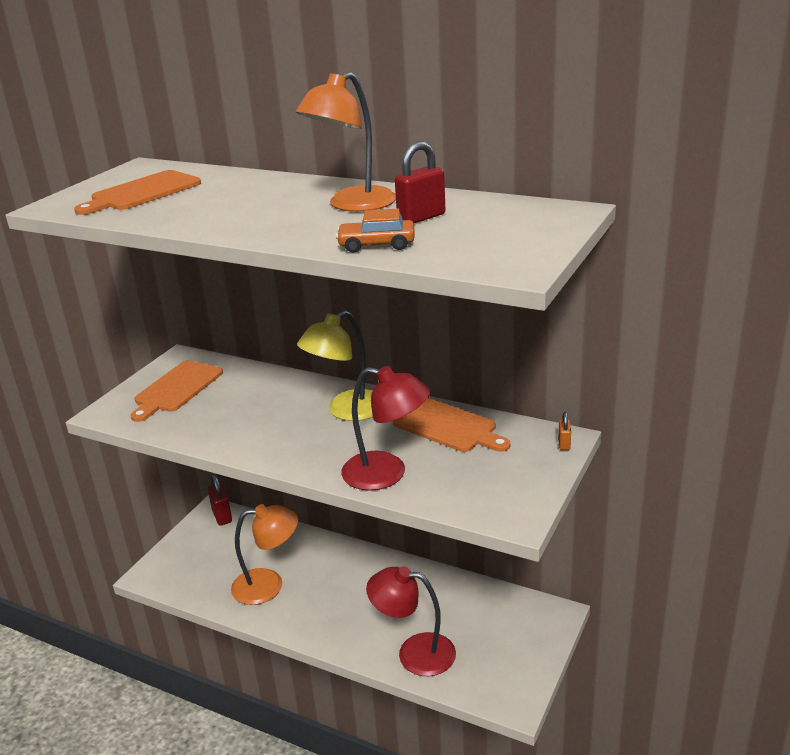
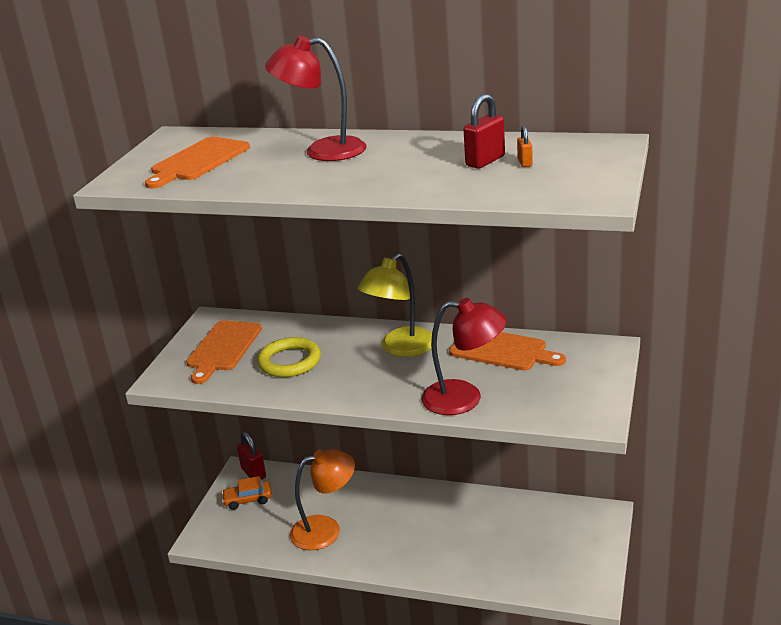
camera: 10 degrees left, 0 degrees up
orange lamp [296,72,396,212] -> none
orange car [336,209,415,253] -> orange car moved to [222,476,272,510]
red lamp [366,567,456,676] -> red lamp moved to [265,36,367,161]
orange padlock [558,412,571,450] -> orange padlock moved to [517,126,533,167]
none -> yellow ring [257,337,321,377]

